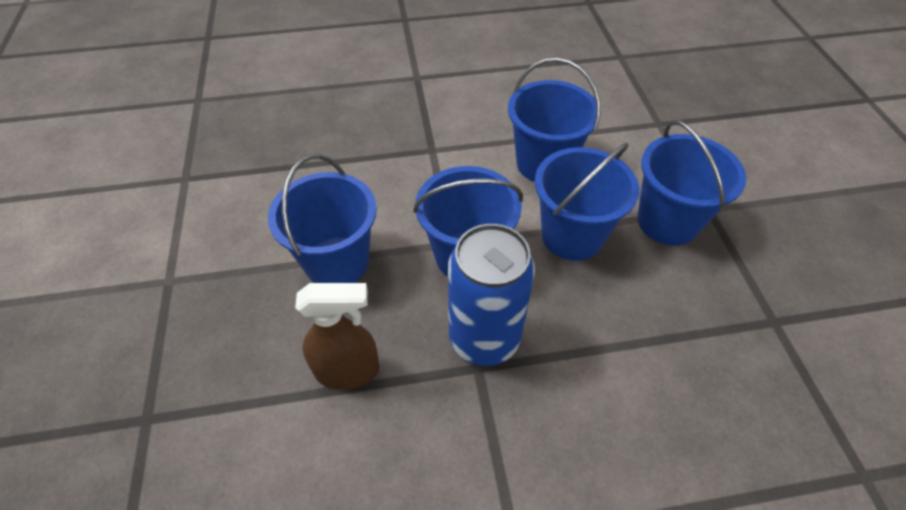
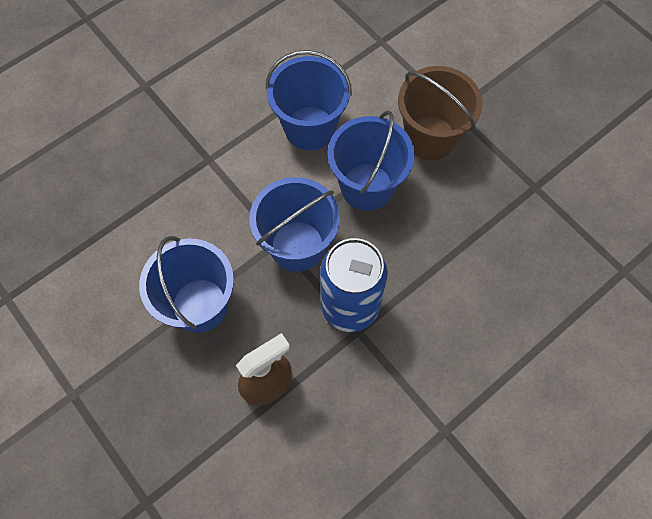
camera: 30 degrees left, 15 degrees up
blue bucket [637,120,746,246] -> brown bucket [398,66,483,160]

